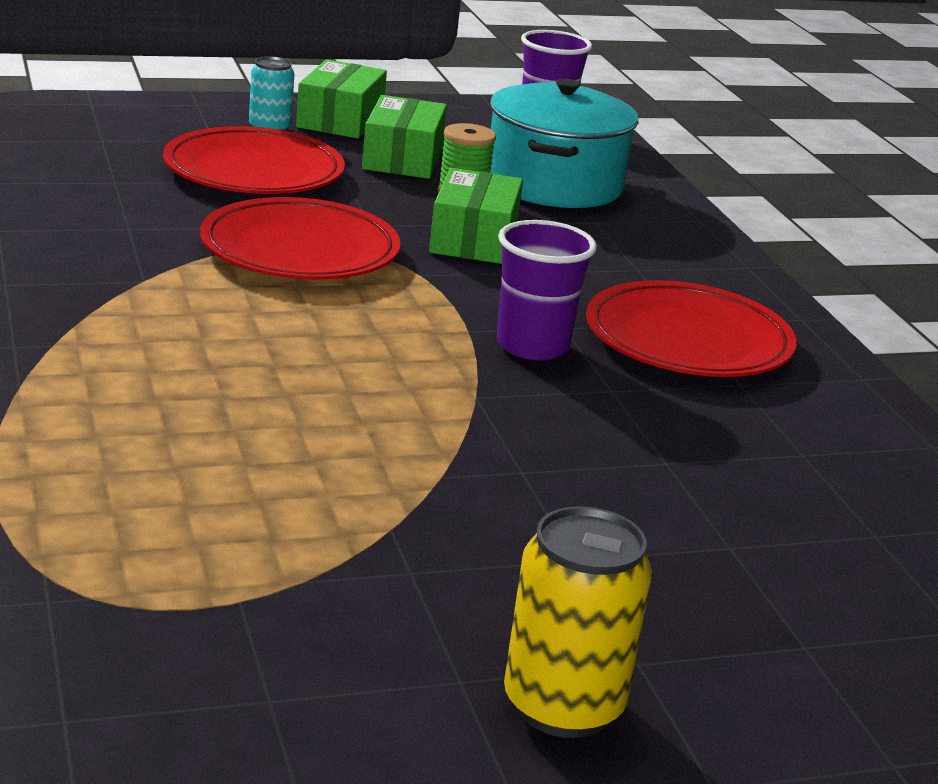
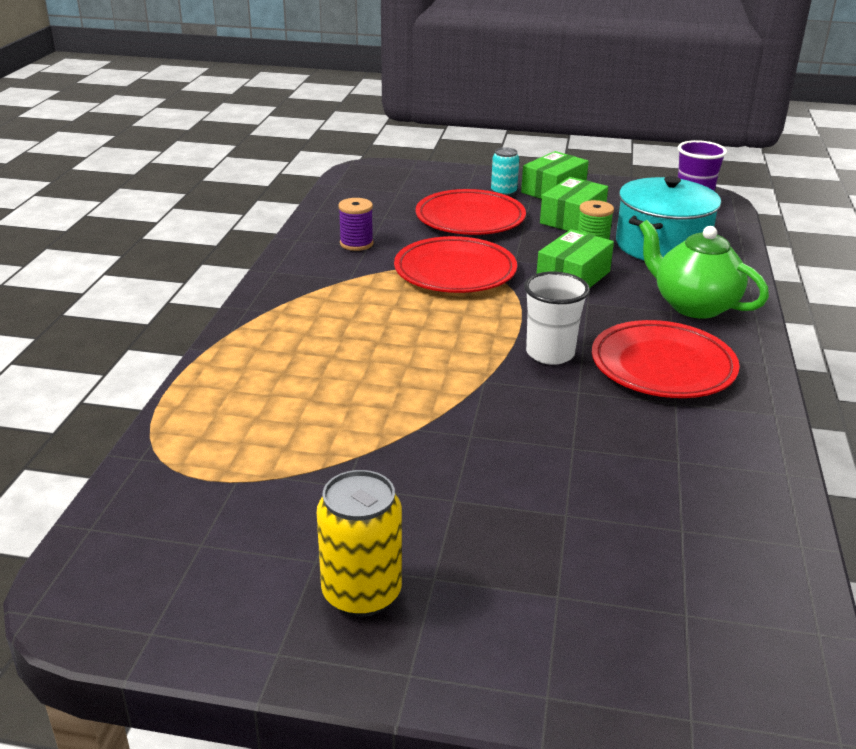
camera: 30 degrees right, 5 degrees up
purple cup [497,220,597,361] -> white cup [524,272,590,365]
none -> purple spool [338,198,373,251]
none -> green teapot [639,220,769,318]

